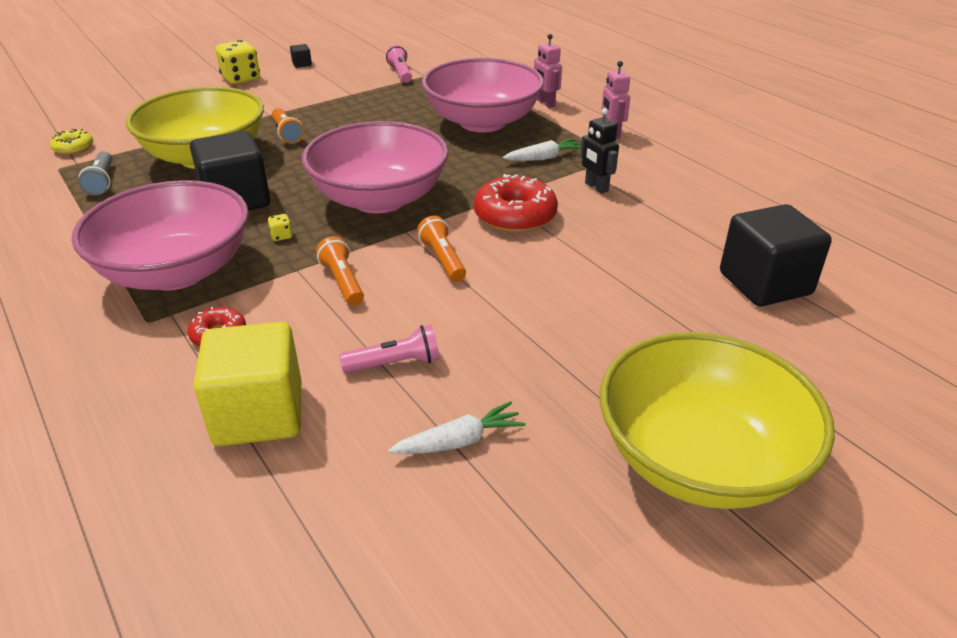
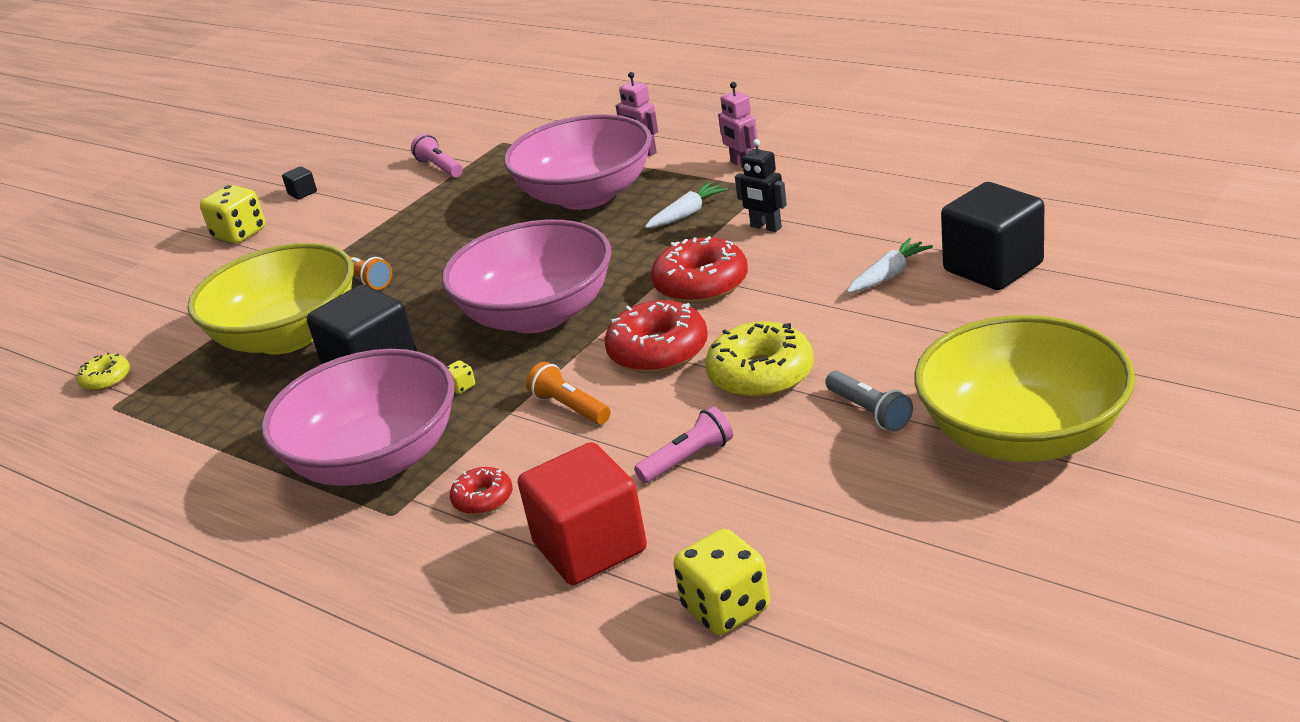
camera: 15 degrees left, 5 degrees down
grey flashlight [78,151,112,196] -> grey flashlight moved to [825,371,913,432]
yellow cube [193,322,301,446] -> red cube [518,442,647,585]
white carrot [388,401,526,454] -> white carrot moved to [847,238,933,293]
orange flashlight [417,216,466,282] -> red donut [604,300,708,373]
none -> yellow dice [673,529,770,635]
none -> yellow donut [705,321,814,399]

